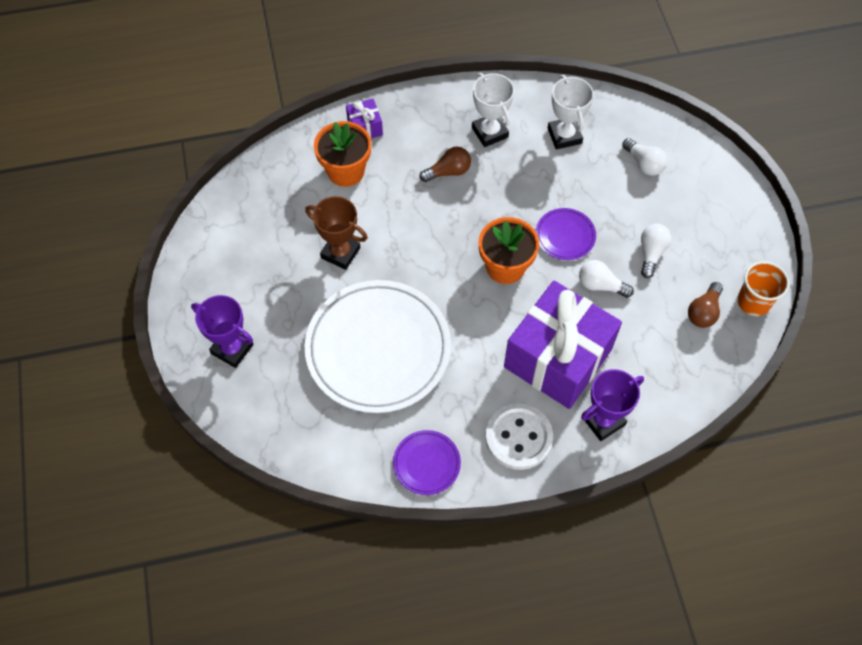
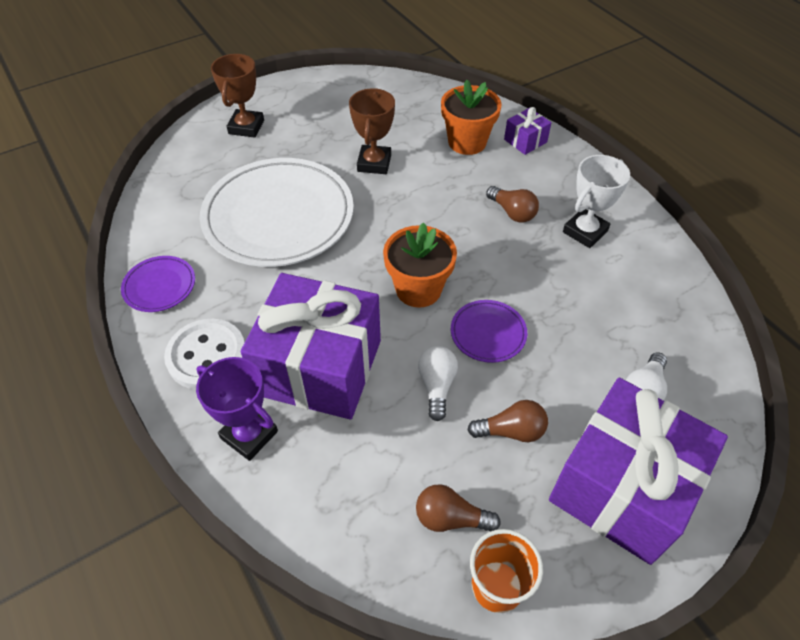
camera: 70 degrees right, 10 degrees down
purple trophy [191,295,254,368] -> brown trophy [211,54,264,138]
white trophy [548,75,594,149] -> none
white light bulb [641,224,672,278] -> brown light bulb [468,400,548,442]
none -> purple gift [549,377,728,565]

